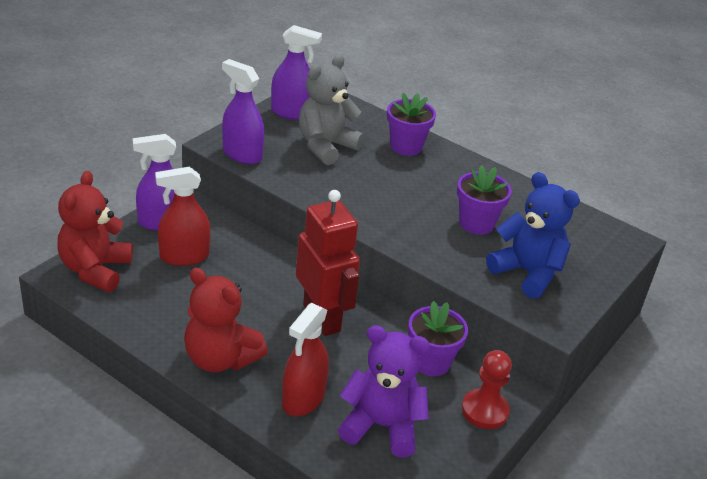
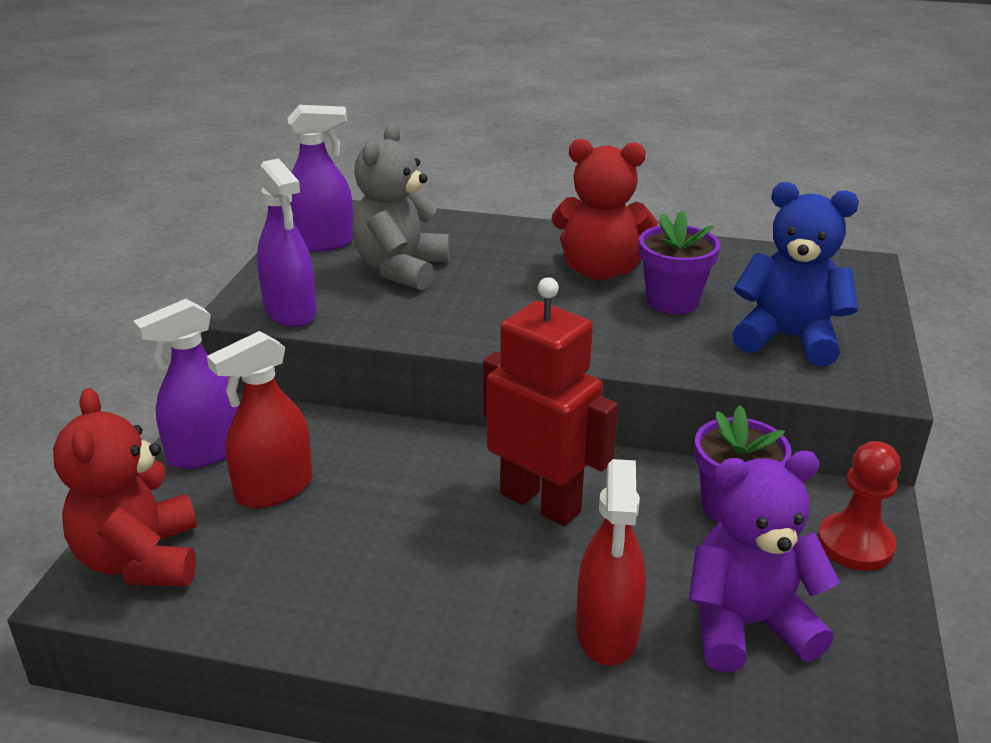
camera: 20 degrees left, 5 degrees down
red teddy bear [184,267,268,372] -> red teddy bear moved to [552,139,658,280]
purple spray bottle [222,59,264,164] -> purple spray bottle turned 135 degrees counterclockwise [257,158,317,327]
purple flower pot [387,93,436,156] -> none

